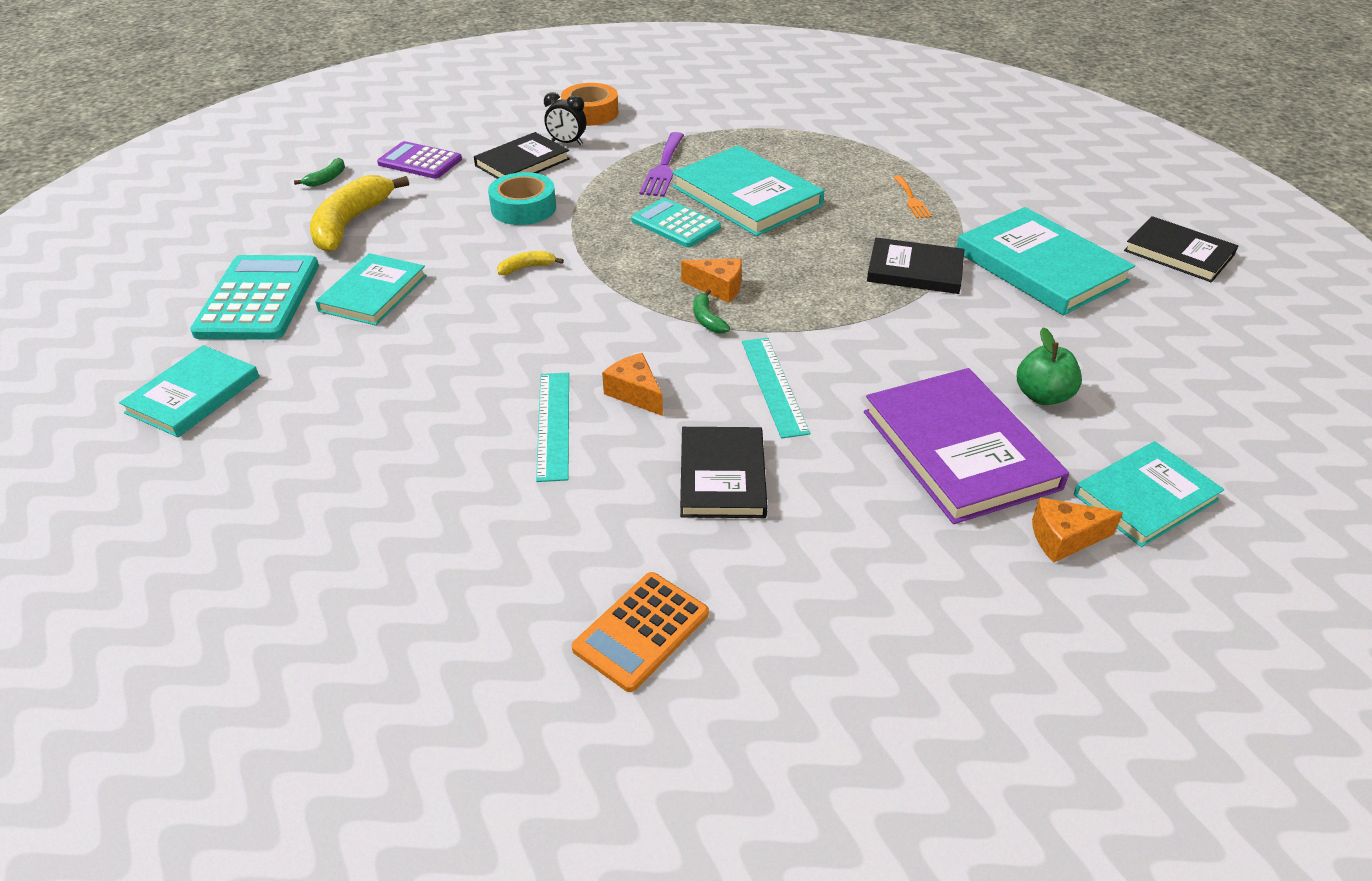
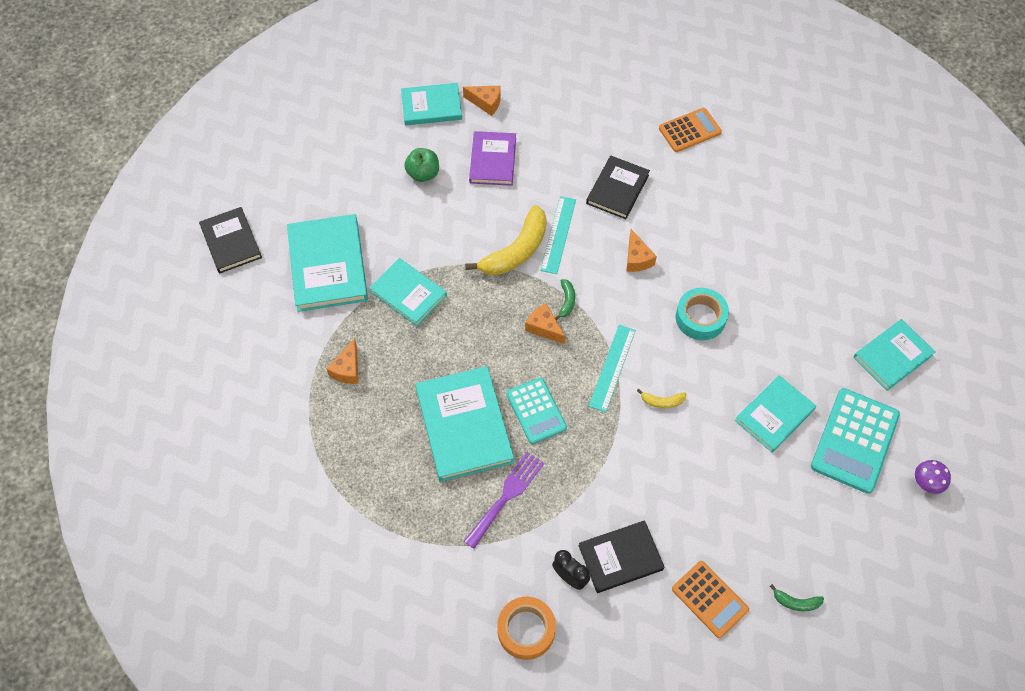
camera: 155 degrees left, 20 degrees up
green banana [294,158,345,187] -> green banana turned 135 degrees counterclockwise [770,584,824,611]
yellow banana [310,175,409,252] -> yellow banana moved to [465,205,547,275]
purple calculator [377,141,462,179] -> orange calculator [672,561,749,638]
turquoise tape [488,172,556,225] -> turquoise tape moved to [676,288,729,340]
turquoise ruler [536,373,569,482] -> turquoise ruler moved to [589,325,636,412]
purple book [864,368,1069,524] -> purple book [469,131,516,186], size x0.65
black book [867,238,965,294] -> turquoise book [369,258,447,327]
orange fork [893,176,932,219] -> orange cheese [326,338,359,384]
none -> purple mushroom [915,460,951,494]

